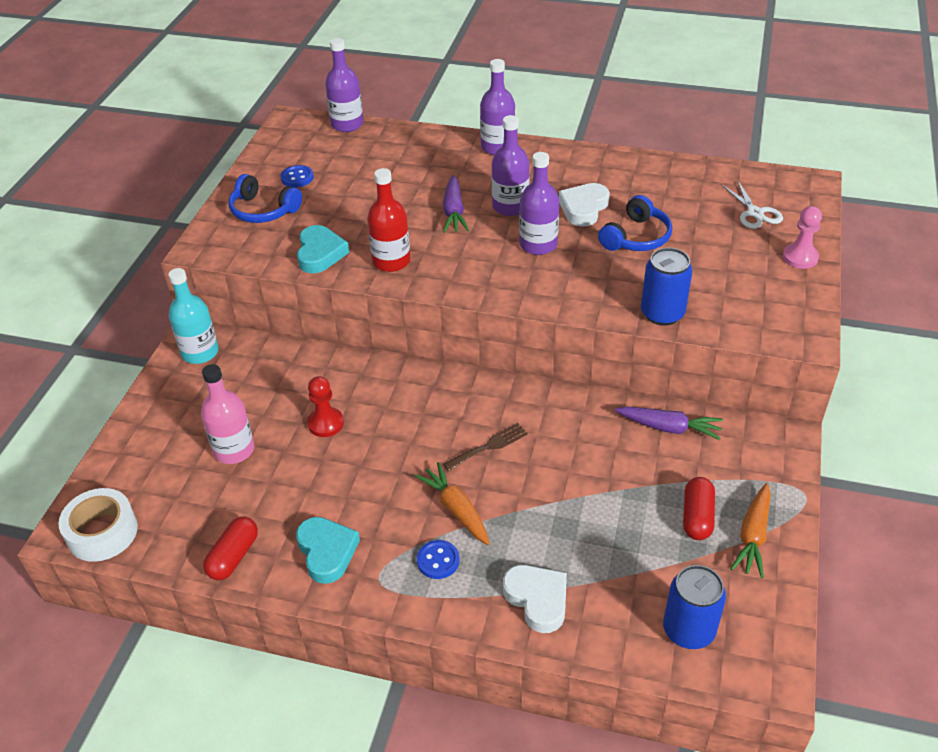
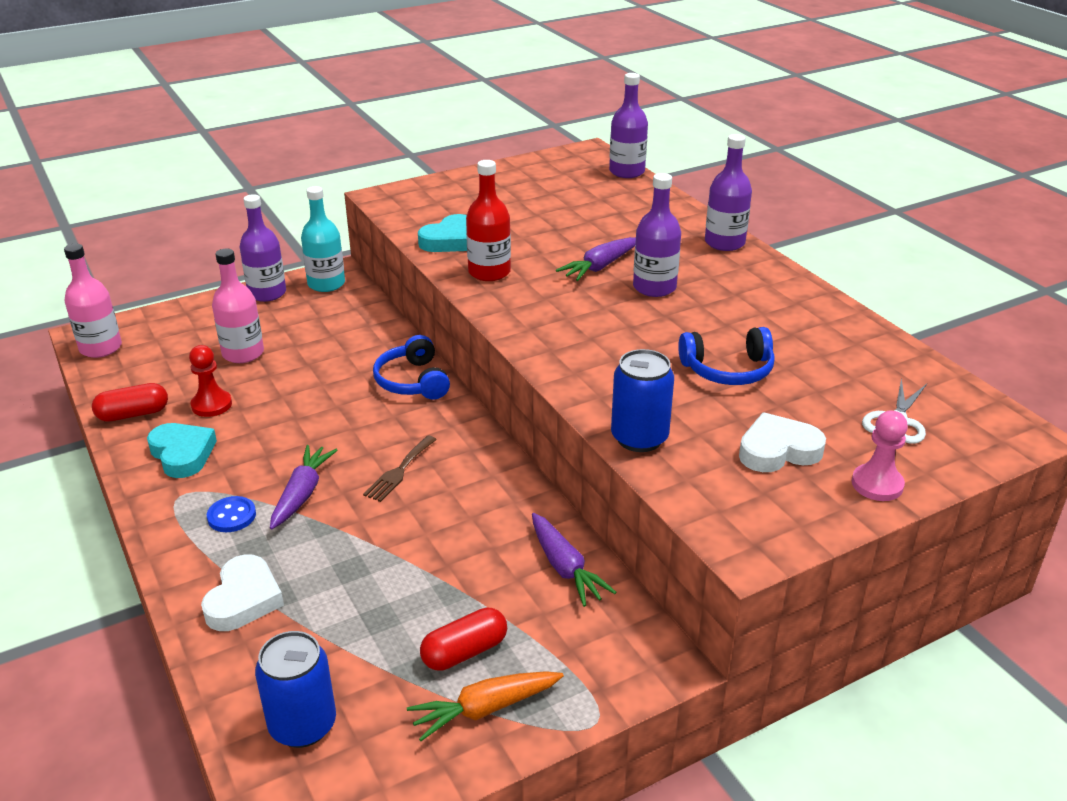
camera: 45 degrees right, 10 degrees down
white tape [59,488,138,562] -> pink bottle [64,244,122,358]
blue headphones [229,174,302,223] -> blue headphones moved to [373,335,450,400]
blue button [281,165,314,187] -> none
turquoise heart [296,517,360,584] -> turquoise heart turned 60 degrees counterclockwise [147,423,217,478]
red pawn [307,376,344,437] -> red pawn moved to [189,345,232,417]
orange carrot [414,462,490,545] -> purple carrot [270,445,338,529]
brown fork [443,423,528,471] -> brown fork turned 105 degrees clockwise [363,435,437,502]
purple bottle [519,152,559,255] -> purple bottle moved to [240,194,286,302]
white heart [559,183,610,227] -> white heart moved to [739,412,826,472]

